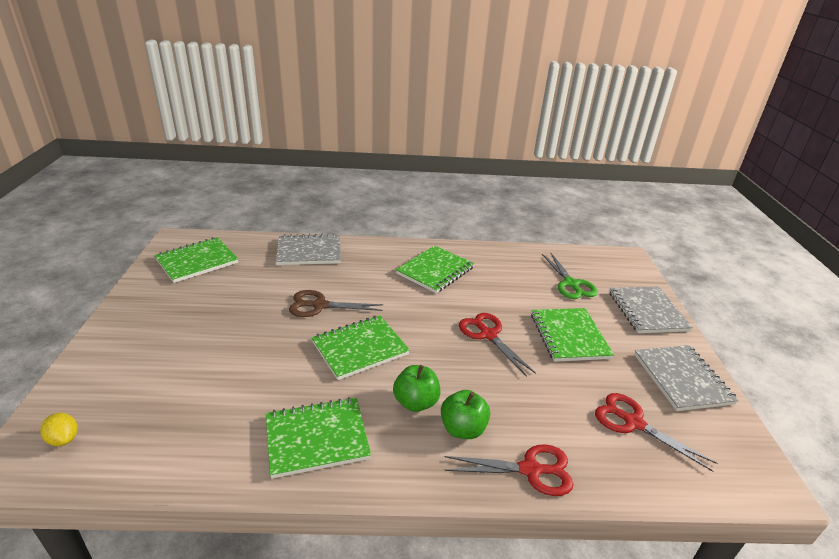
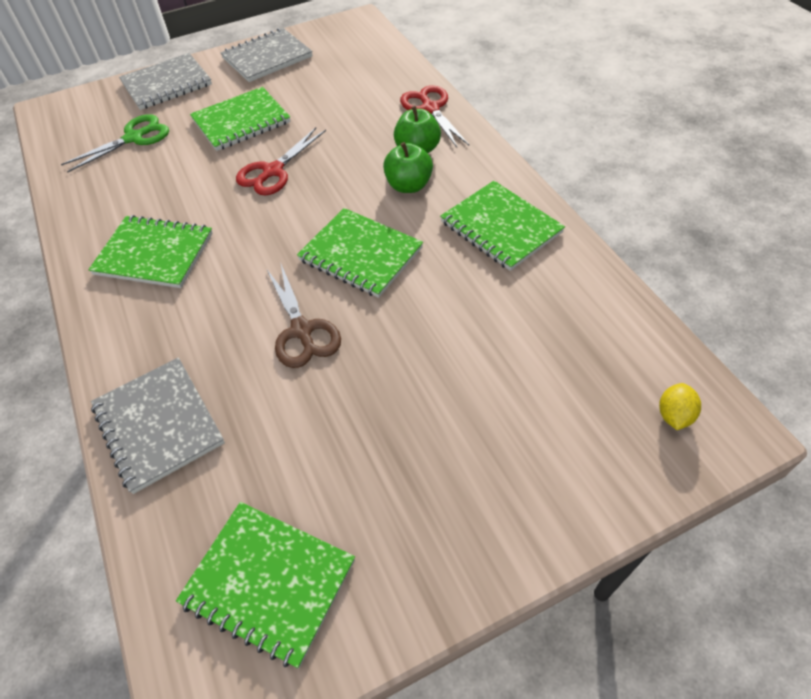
camera: 110 degrees left, 20 degrees up
red scissors [595,393,717,472] -> none

